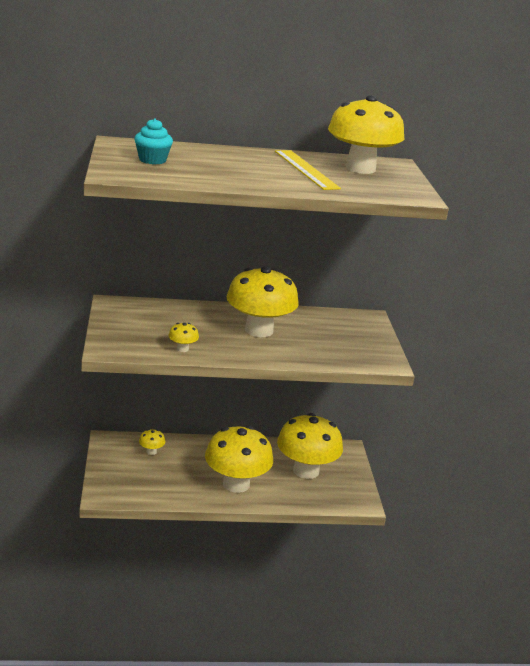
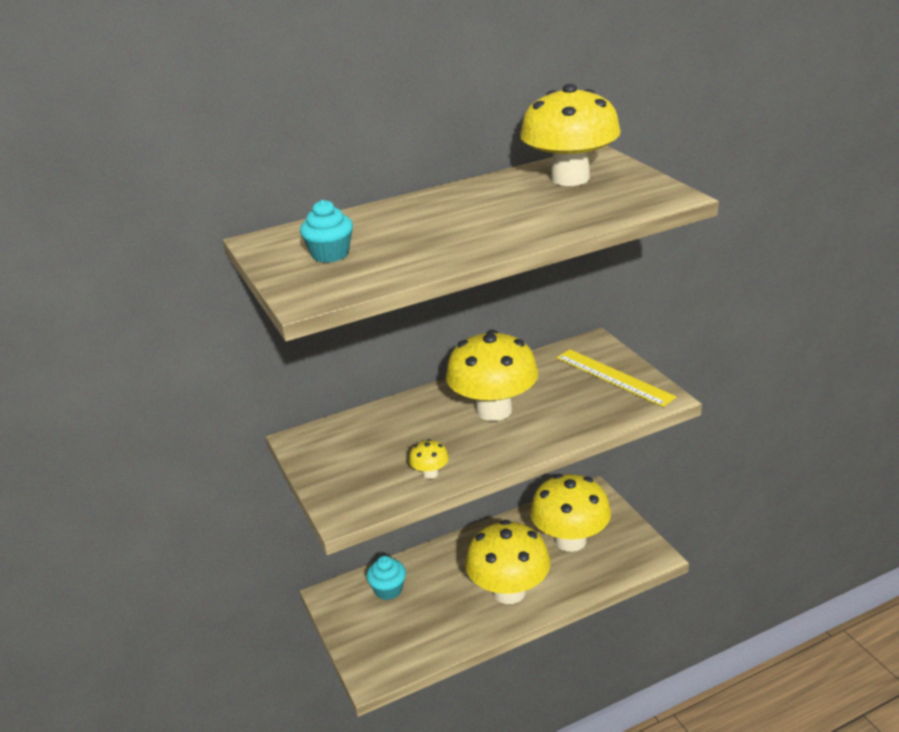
camera: 15 degrees left, 5 degrees up
yellow mushroom [139,429,165,455] -> turquoise cupcake [366,556,406,600]
yellow ruler [275,150,341,190] -> yellow ruler moved to [557,349,676,407]

